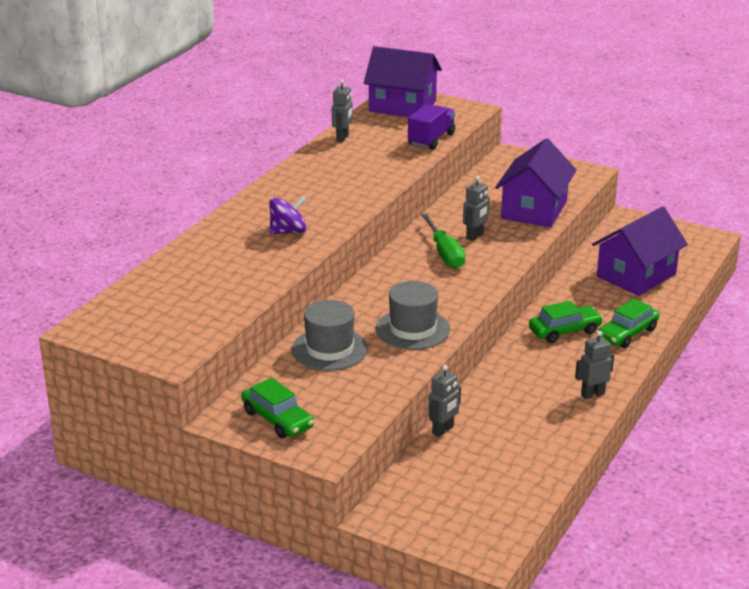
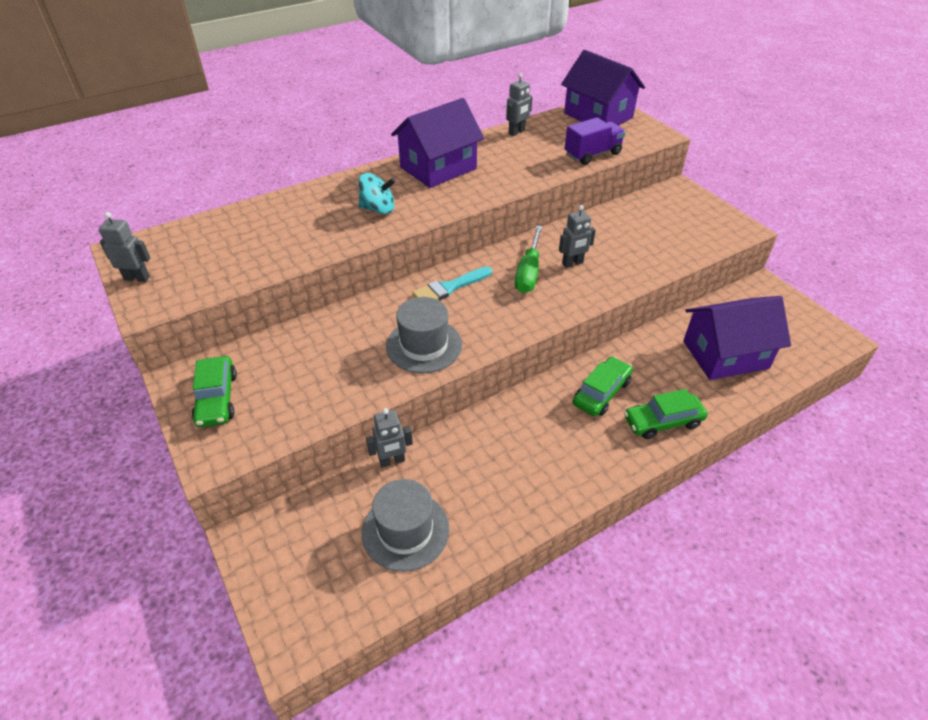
camera: 30 degrees right, 15 degrees up
purple spinning top [269,195,307,235] -> turquoise spinning top [358,173,395,214]
grey hat [292,300,368,371] -> grey hat moved to [362,479,449,572]
purple house [495,138,577,227] -> purple house moved to [391,98,484,188]
green car [529,301,603,343] -> green car turned 60 degrees counterclockwise [573,356,633,416]
grey robot [575,331,614,399] -> grey robot moved to [99,212,150,282]
none -> turquoise brush [412,266,492,300]

